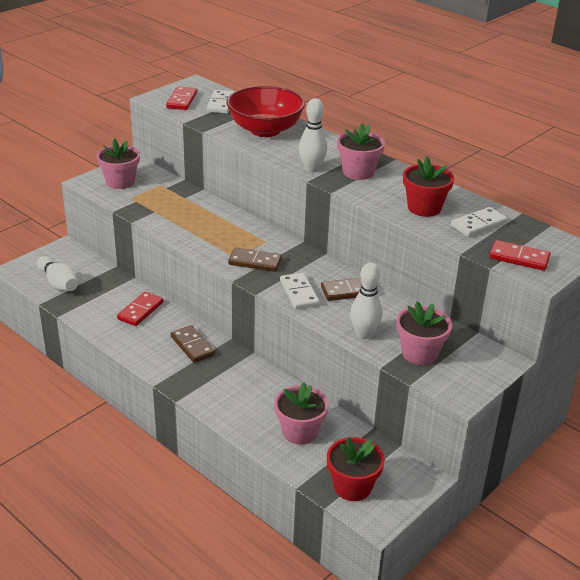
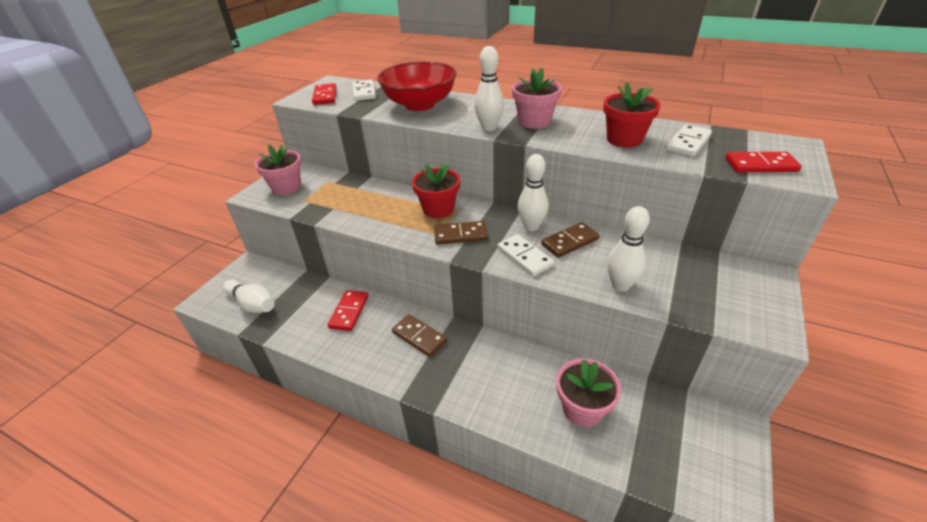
camera: 15 degrees left, 5 degrees up
red flower pot [327,437,385,501] -> red flower pot moved to [412,163,460,218]
pink flower pot [396,302,452,365] -> none
none -> white bowling pin [517,154,549,231]

